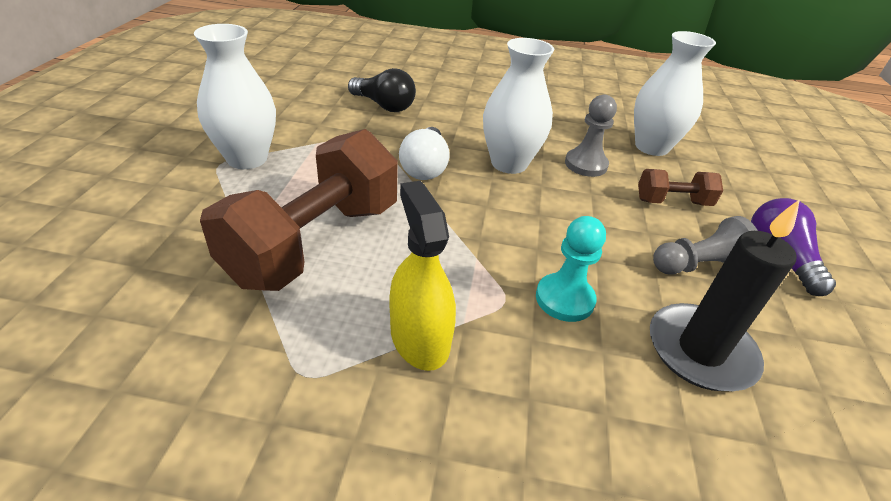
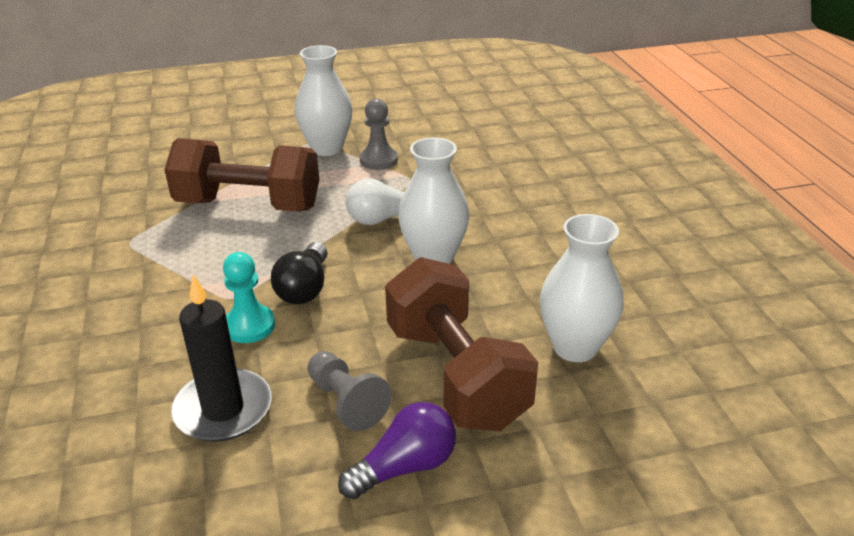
camera: 70 degrees right, 5 degrees down
black light bulb [348,68,416,112] -> black light bulb moved to [271,242,328,304]
yellow spray bottle [389,181,456,371] -> none
grey pawn [565,95,617,177] -> grey pawn moved to [360,99,398,170]
brown dumbbell [638,169,723,206] -> brown dumbbell [385,257,538,431], size x2.13

